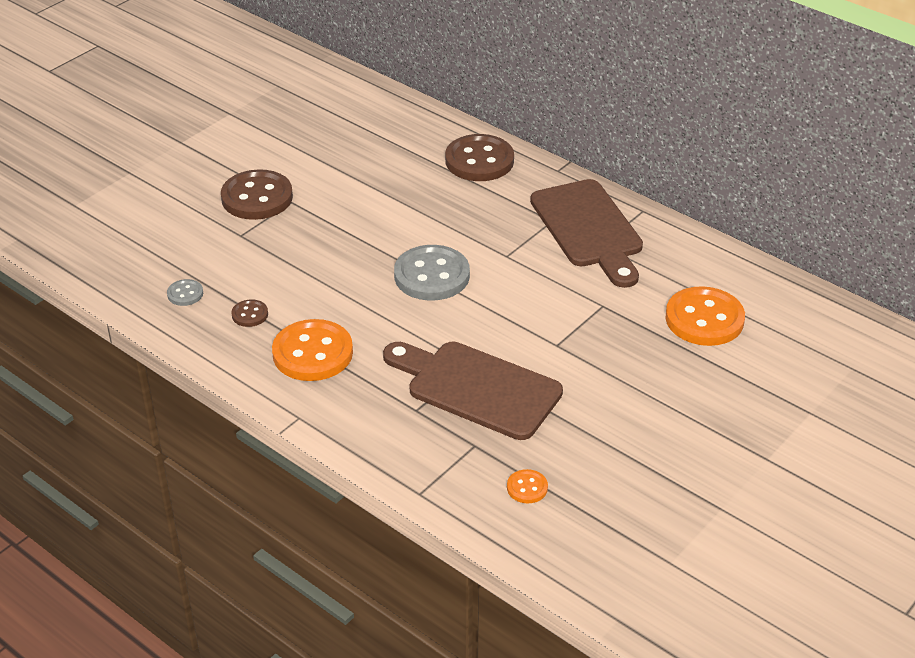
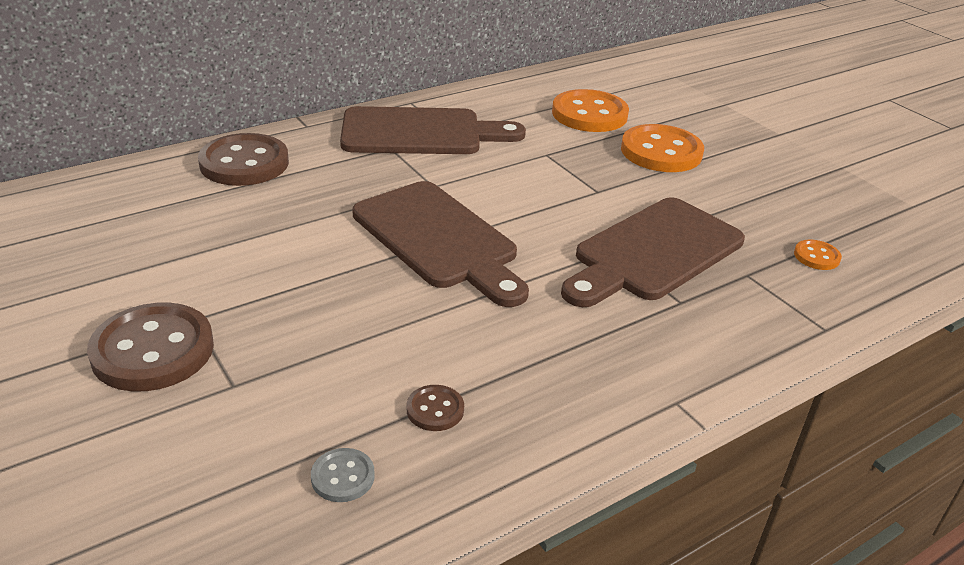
camera: 75 degrees left, 5 degrees down
orange button [272,319,353,381] -> orange button moved to [621,124,704,172]
grey button [394,245,470,301] -> brown cutting board [352,181,529,307]

